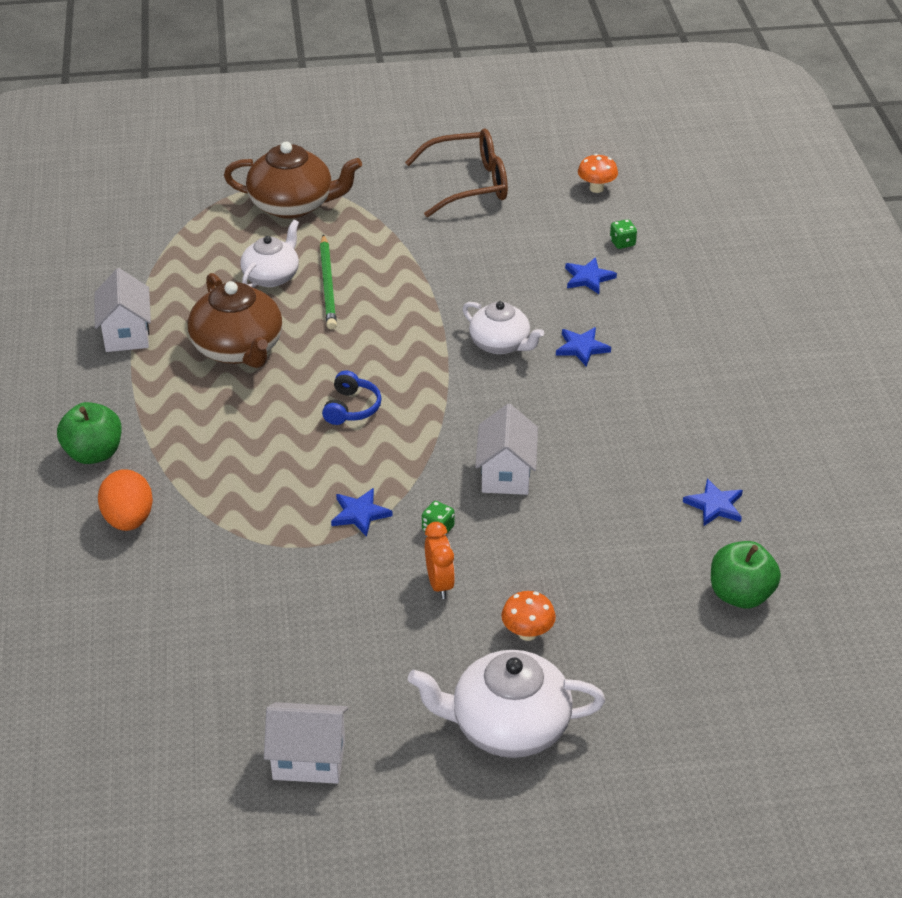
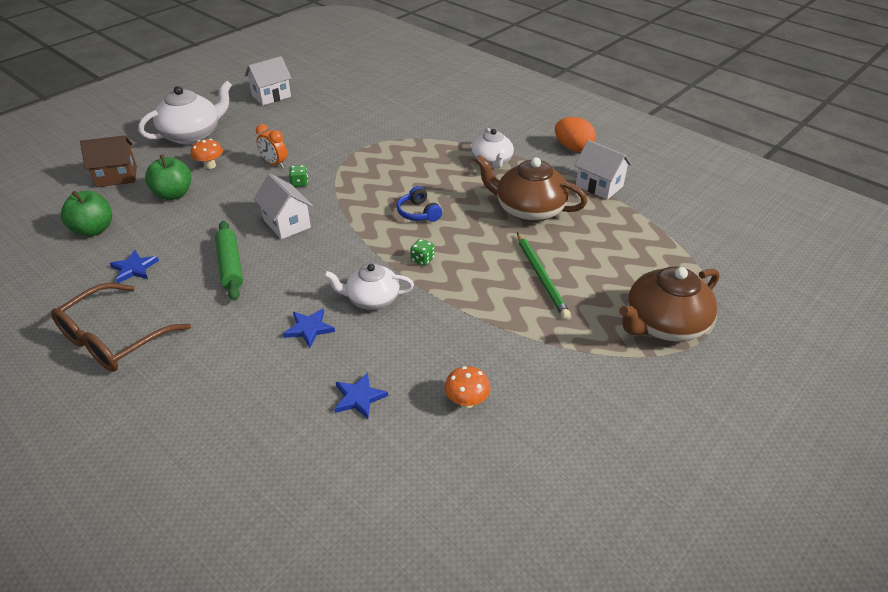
camera: 140 degrees right, 0 degrees up
green apple [57,402,122,464] -> green apple moved to [145,155,191,200]
orange egg [98,469,153,531] -> orange egg moved to [555,117,596,152]
white teapot [240,220,299,288] -> white teapot moved to [472,127,514,169]
green pencil [320,234,337,330] -> green pencil turned 150 degrees counterclockwise [517,232,571,319]
blue star [331,488,393,537] -> none
brown glasses [405,128,508,217] -> brown glasses moved to [51,283,191,372]
orange mushroom [578,154,618,193] -> orange mushroom moved to [444,366,490,408]
green dice [610,219,637,249] -> green dice moved to [410,239,434,266]
none -> brown house [80,135,137,187]
none -> green rolling pin [215,221,243,301]

